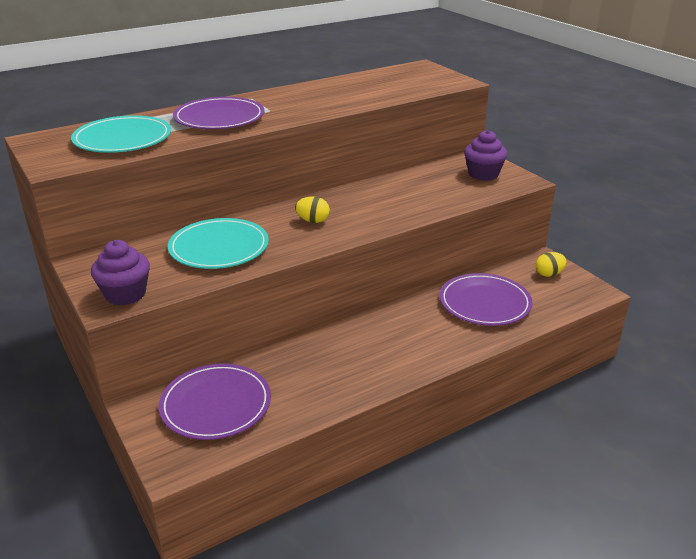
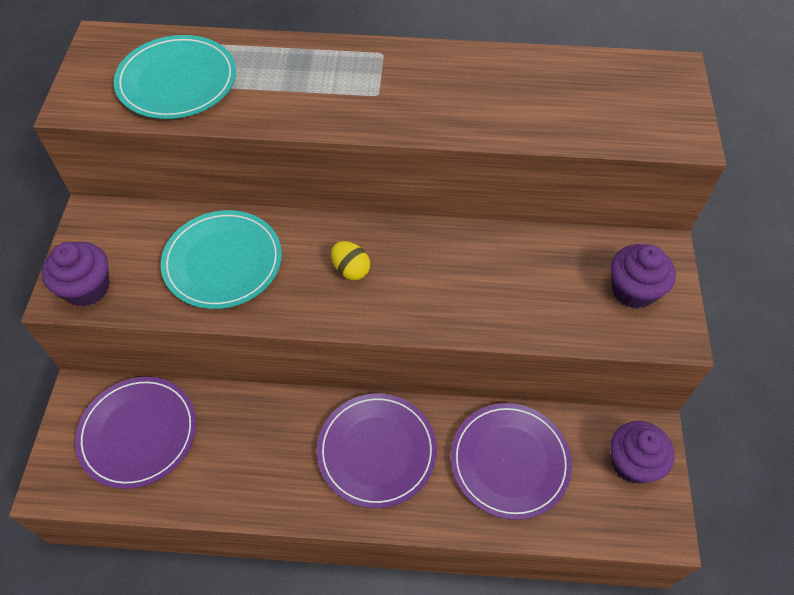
camera: 35 degrees right, 25 degrees up
purple plate [173,97,265,129] -> purple plate moved to [317,393,437,508]
yellow egg [536,252,567,277] -> purple cupcake [610,421,675,484]

